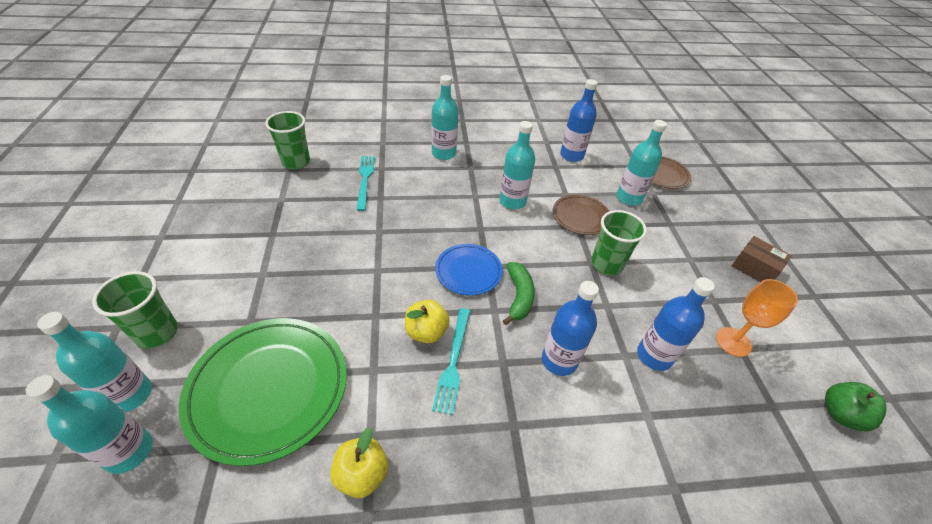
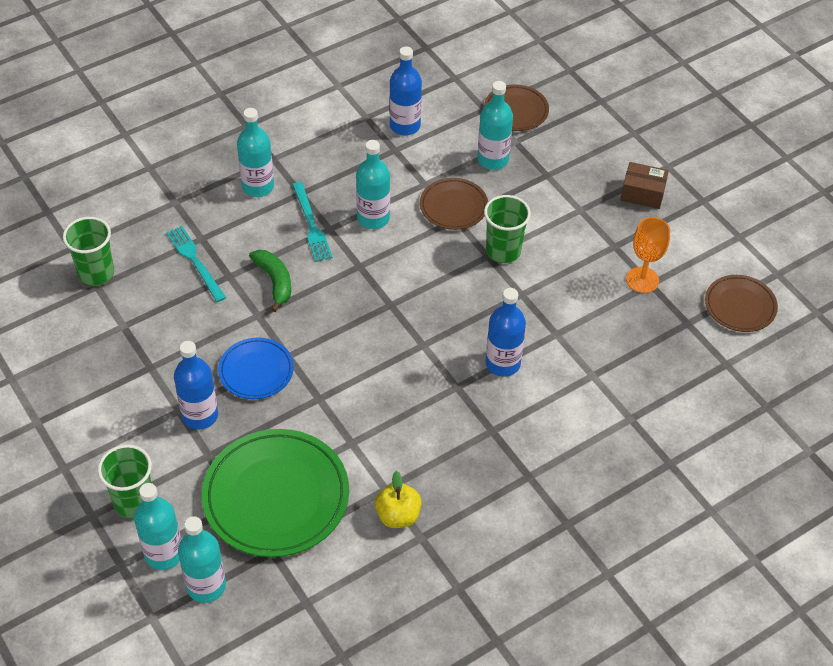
camera: 25 degrees left, 5 degrees up
yellow apple [405,299,450,343] -> none
turquoise fork [432,308,470,415] -> turquoise fork moved to [292,182,333,262]
blue plate [435,244,503,295] -> blue plate moved to [218,338,294,399]
green banana [503,262,535,325] -> green banana moved to [249,250,291,312]
blue bottle [637,277,715,371] -> blue bottle moved to [174,341,218,430]
green apple [825,382,887,431] -> brown plate [705,275,778,332]

